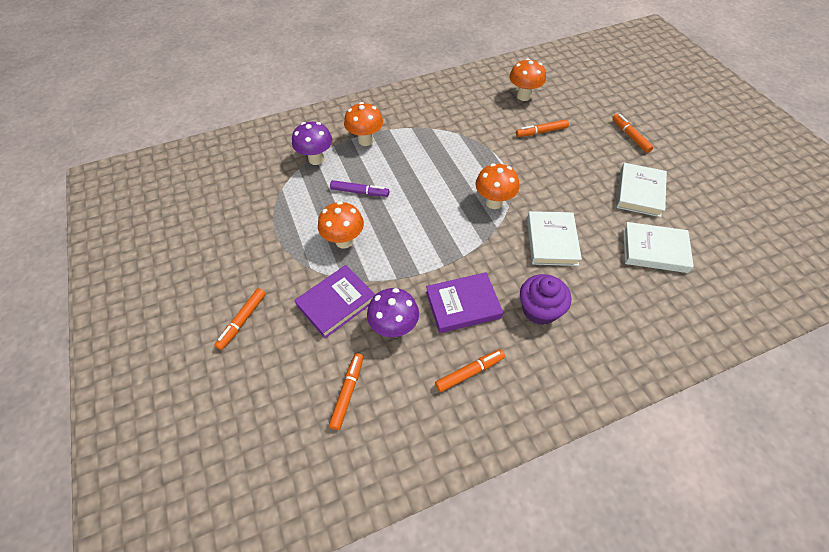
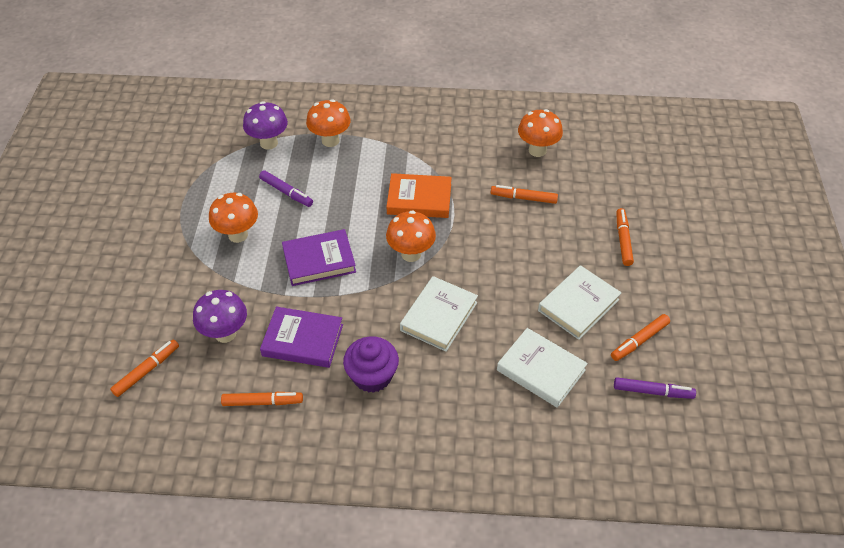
camera: 25 degrees right, 5 degrees down
orange marker [215,288,266,350] -> orange marker moved to [611,314,670,361]
purple book [294,265,376,338] -> purple book moved to [282,229,356,286]
none -> orange book [386,173,452,218]
none -> purple marker [614,377,696,399]

